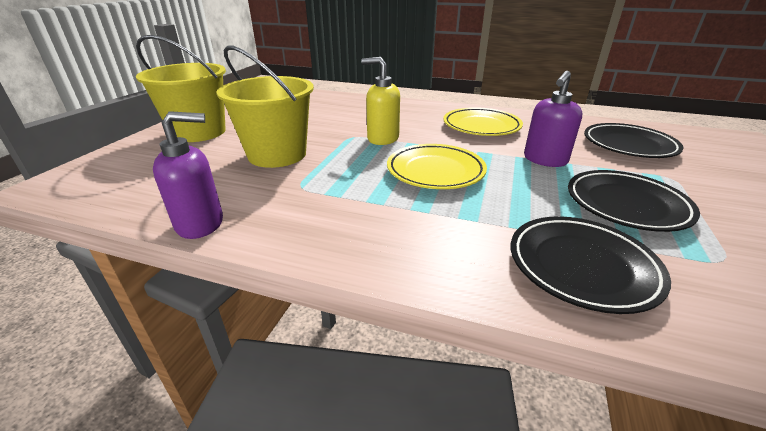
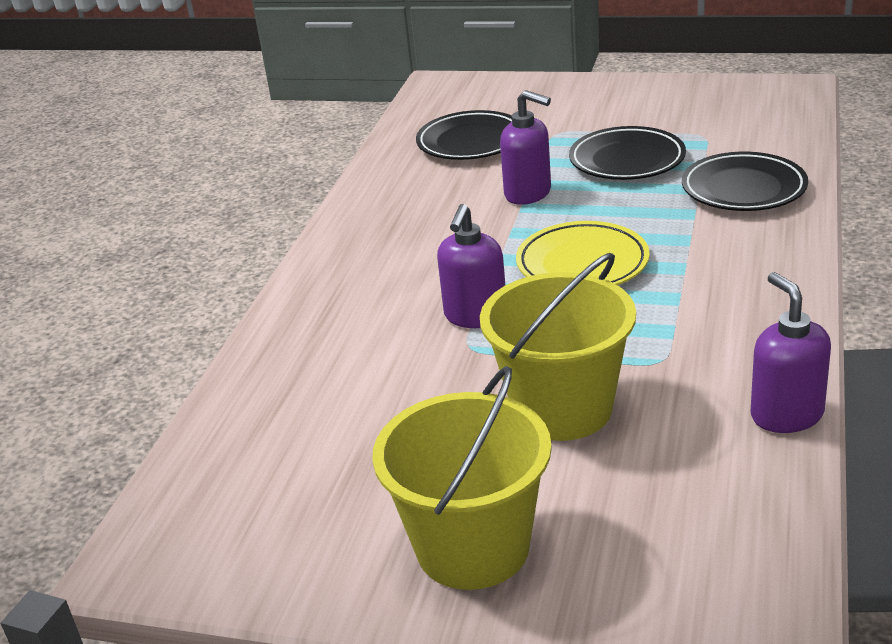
camera: 90 degrees left, 0 degrees up
yellow soap dispenser [361,57,400,145] -> purple soap dispenser [437,204,505,328]
yellow plate [443,107,523,136] -> none

